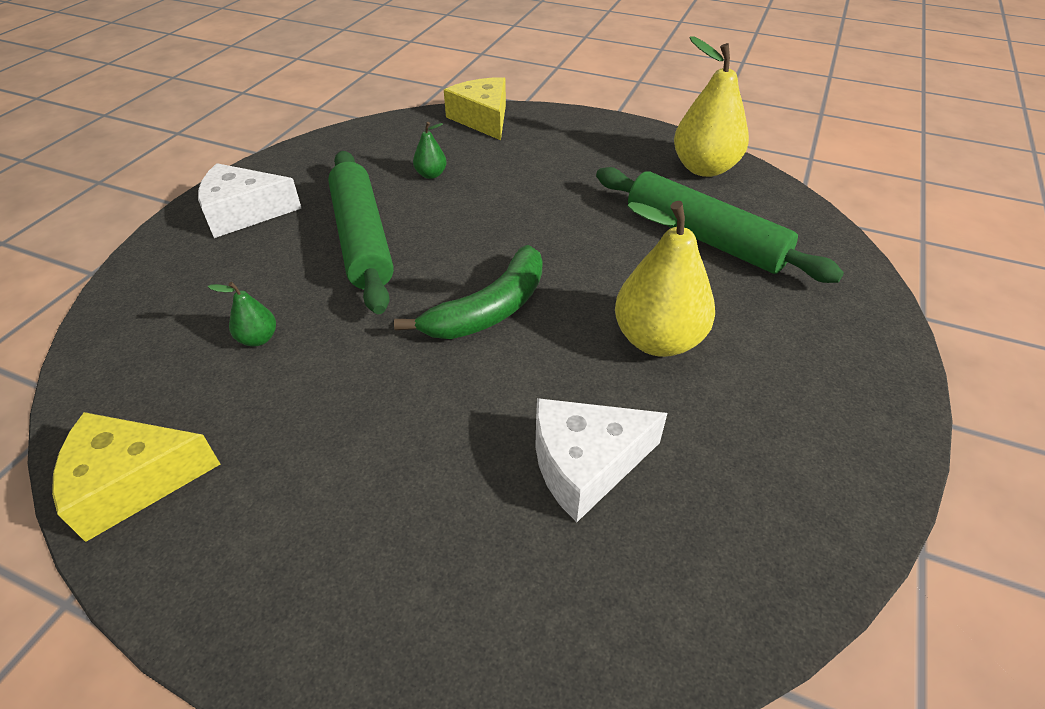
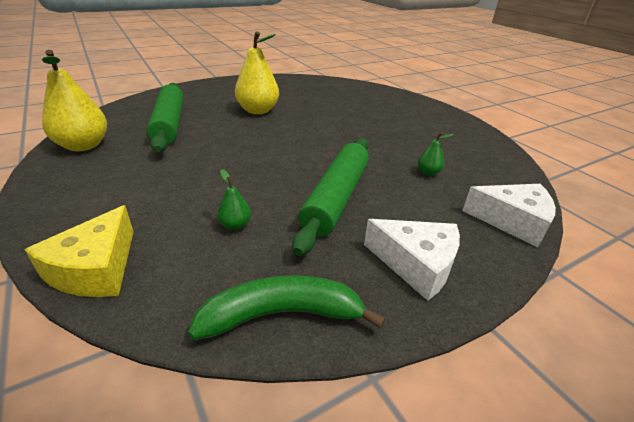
camera: 145 degrees left, 10 degrees down
yellow cheese [52,412,220,542] -> none
green banana [394,245,543,339] -> green banana moved to [188,275,385,340]
white cheese [535,398,667,522] -> white cheese moved to [462,184,556,247]

